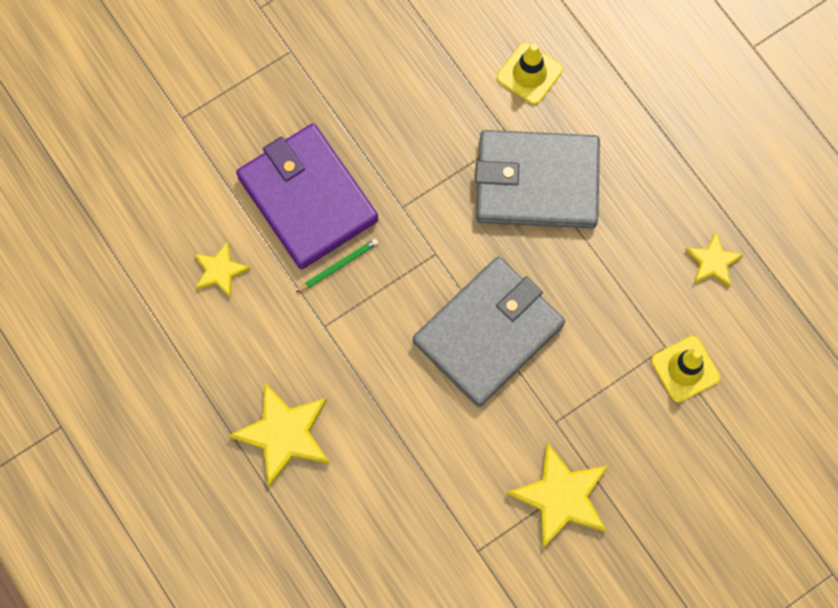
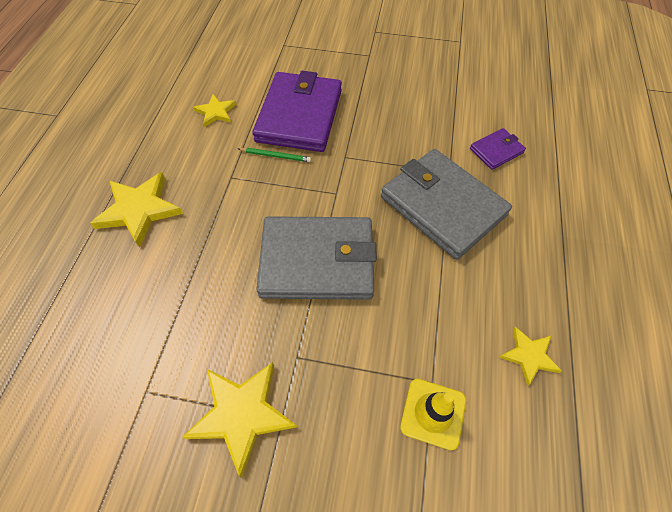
camera: 45 degrees right, 15 degrees down
yellow traffic cone [497,42,563,105] -> purple wallet [470,128,526,170]

